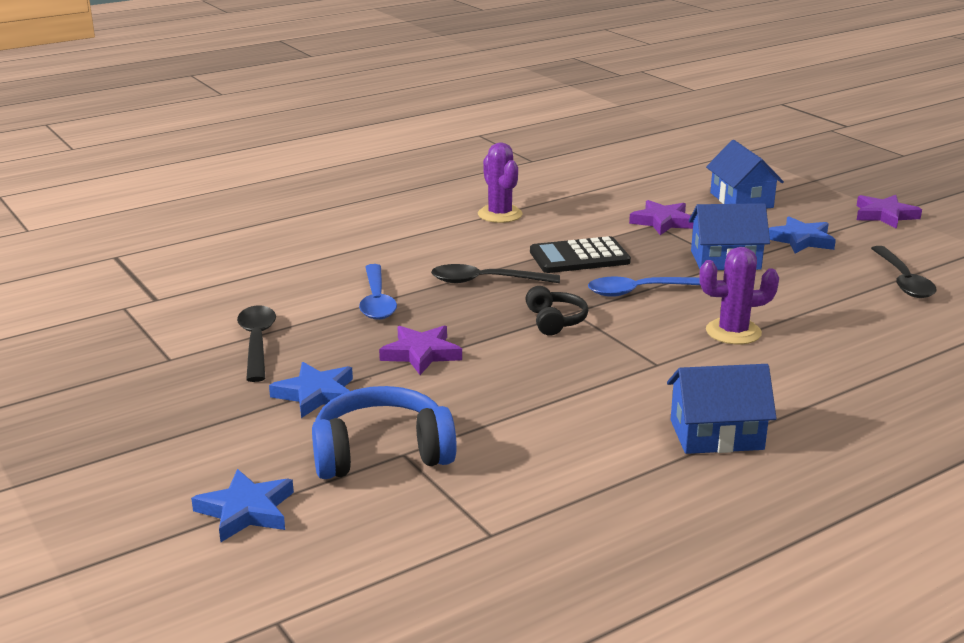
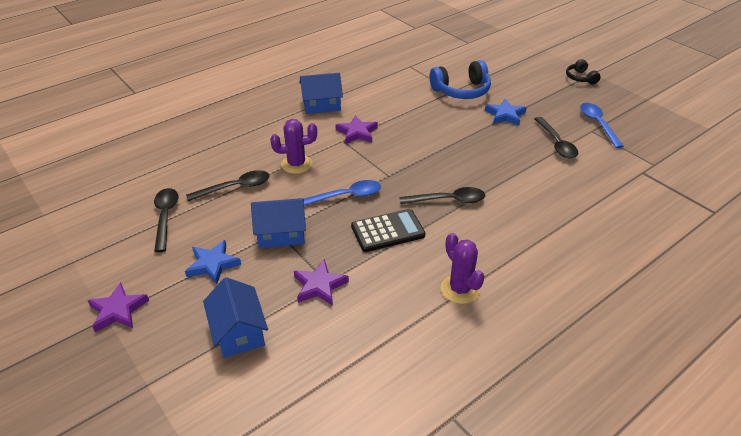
camera: 175 degrees right, 15 degrees up
blue star [191,469,294,542] -> none
blue spoon [359,264,397,320] -> blue spoon moved to [580,103,624,148]
purple star [379,325,462,375] -> purple star moved to [335,115,378,144]
black headphones [525,286,588,336] -> black headphones moved to [566,59,601,85]
none -> black spoon [186,170,270,201]

